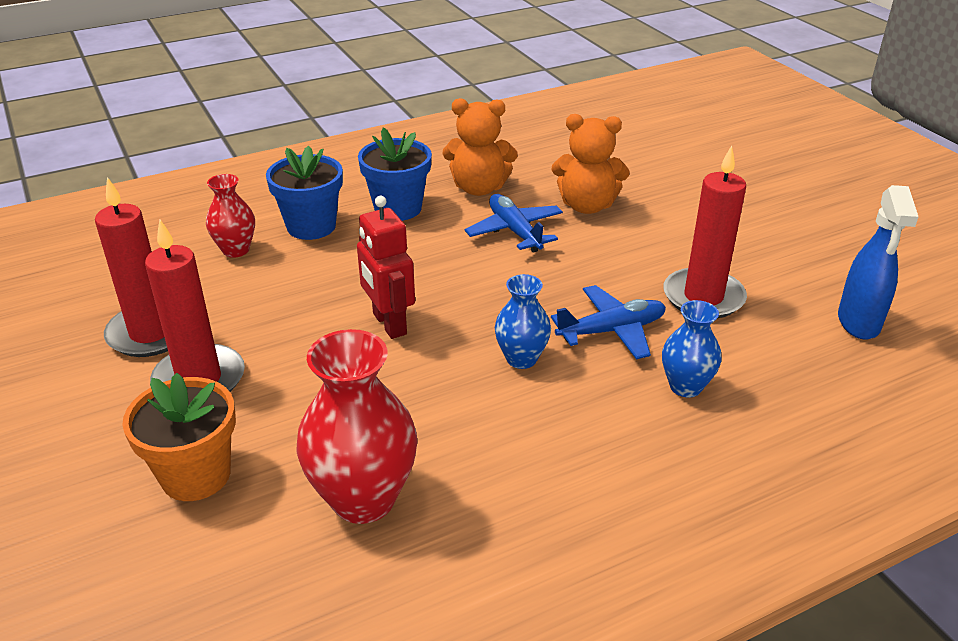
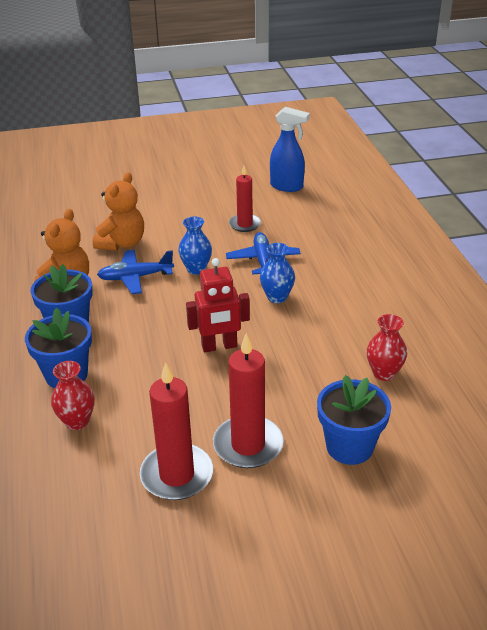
camera: 75 degrees left, 0 degrees up
orange flower pot [122,373,236,501] -> blue flower pot [317,375,391,465]
red vase [296,329,417,524] -> red vase [367,314,407,381], size x0.57
blue vase [662,300,721,397] -> blue vase moved to [178,216,212,275]
red candle [663,145,747,318] -> red candle [229,166,261,232], size x0.65

